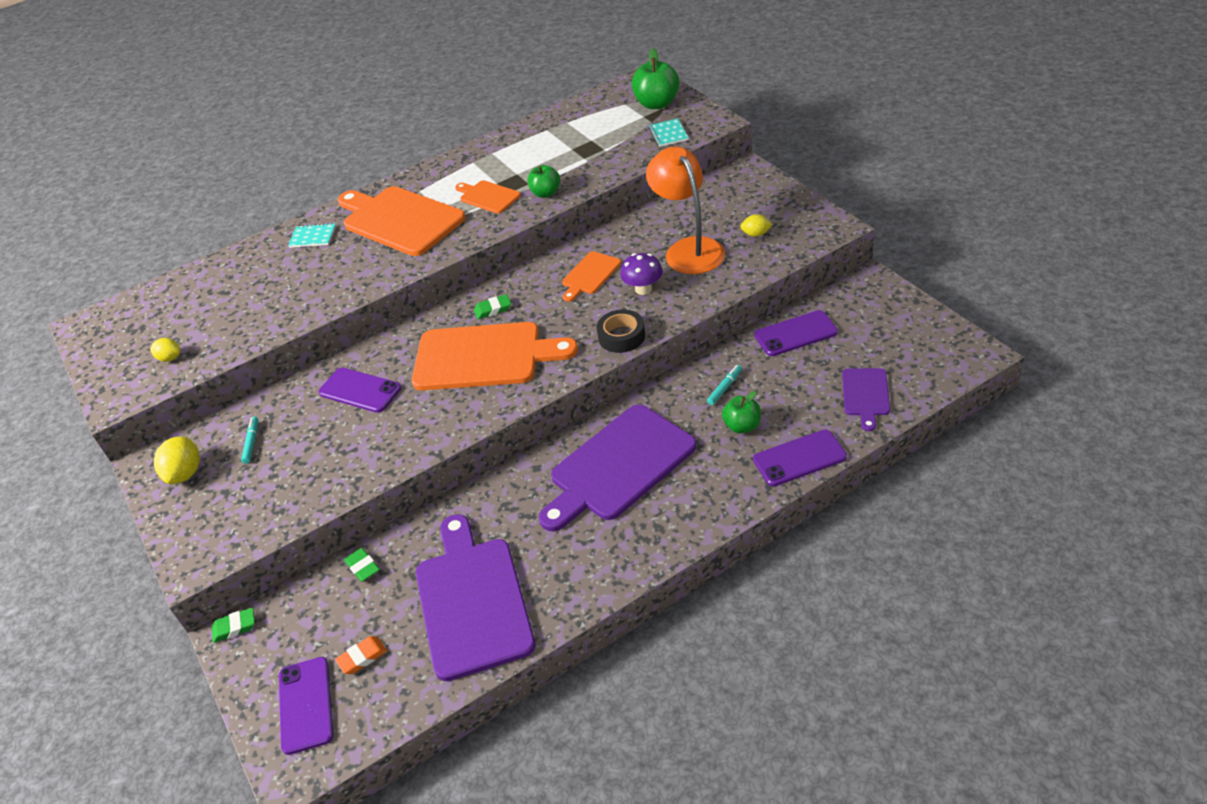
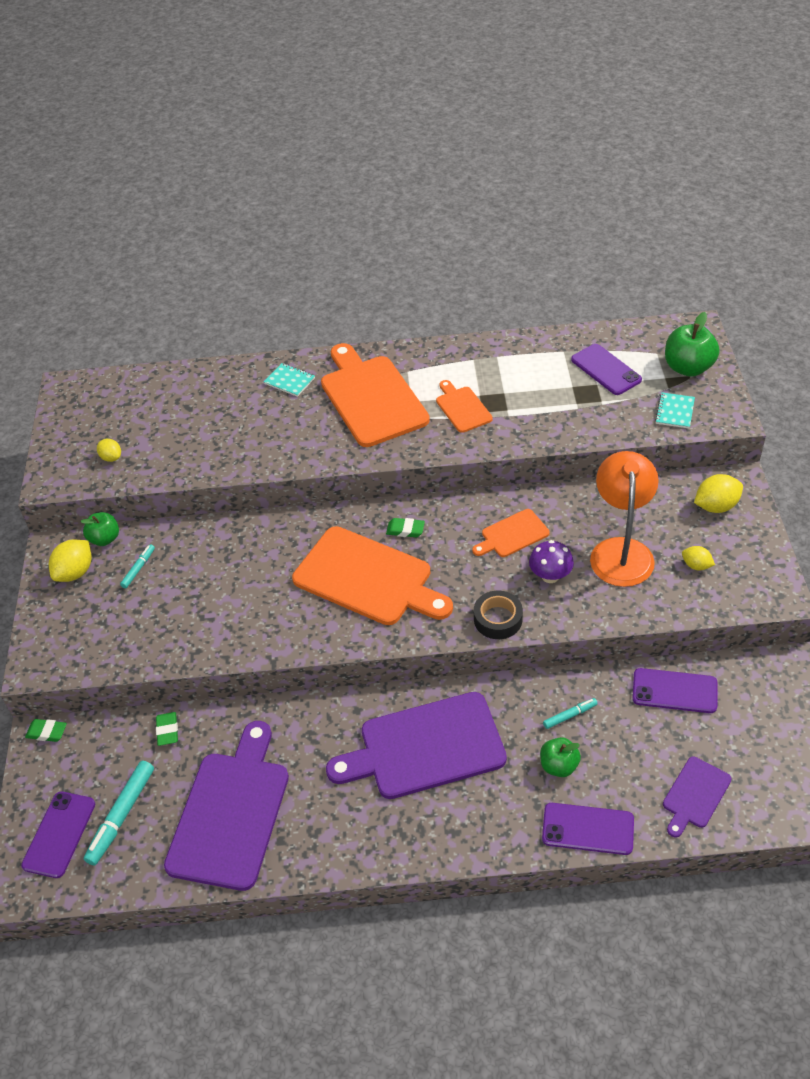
camera: 25 degrees right, 5 degrees up
purple phone [318,368,401,413] -> purple phone moved to [571,344,642,395]
orange eraser [335,636,387,674] -> turquoise marker [84,761,154,865]
green apple [527,165,560,198] -> green apple moved to [80,512,119,546]
none -> yellow lemon [694,474,743,513]

